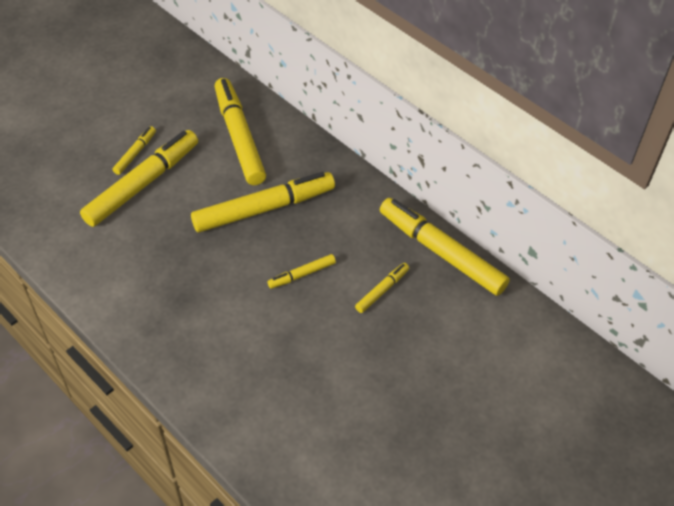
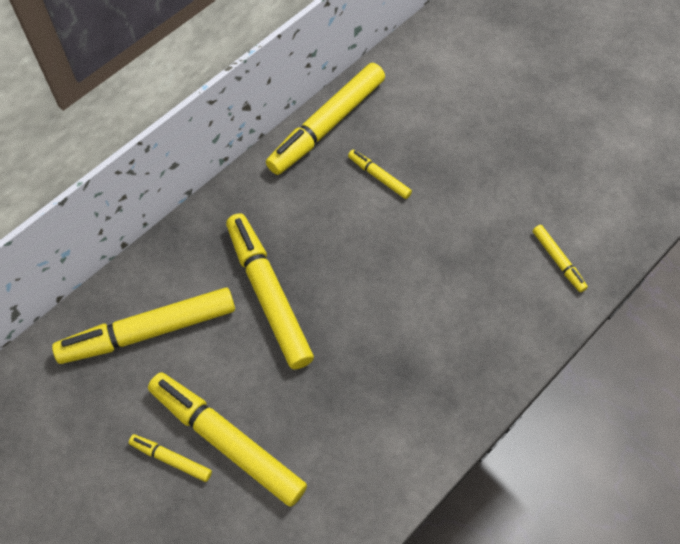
camera: 90 degrees left, 10 degrees up
yellow marker [268,254,336,289] -> yellow marker moved to [533,225,588,292]

